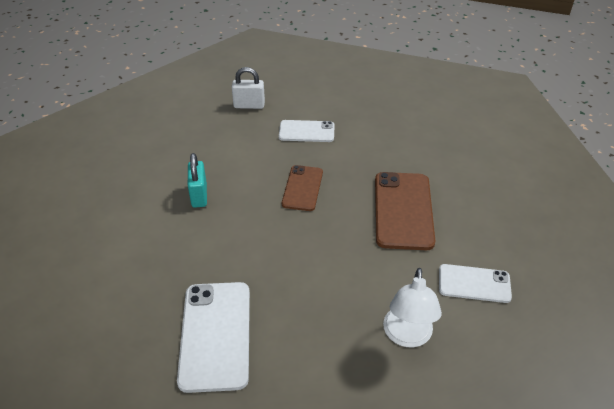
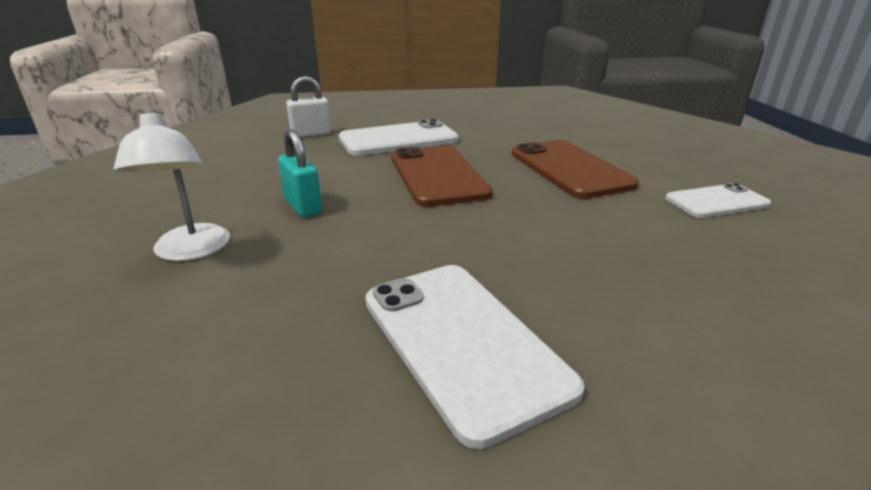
camera: 25 degrees left, 15 degrees down
white phone [279,120,335,142] -> white phone [339,119,459,156], size x1.63
brown phone [282,165,323,211] -> brown phone [391,145,493,207], size x1.63
white lamp [383,268,442,347] -> white lamp moved to [113,109,230,261]

